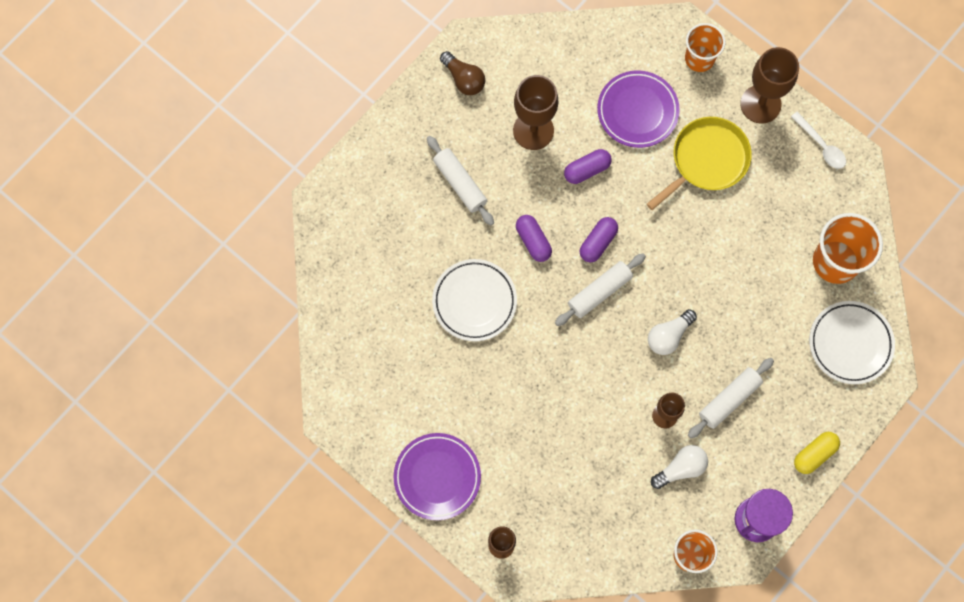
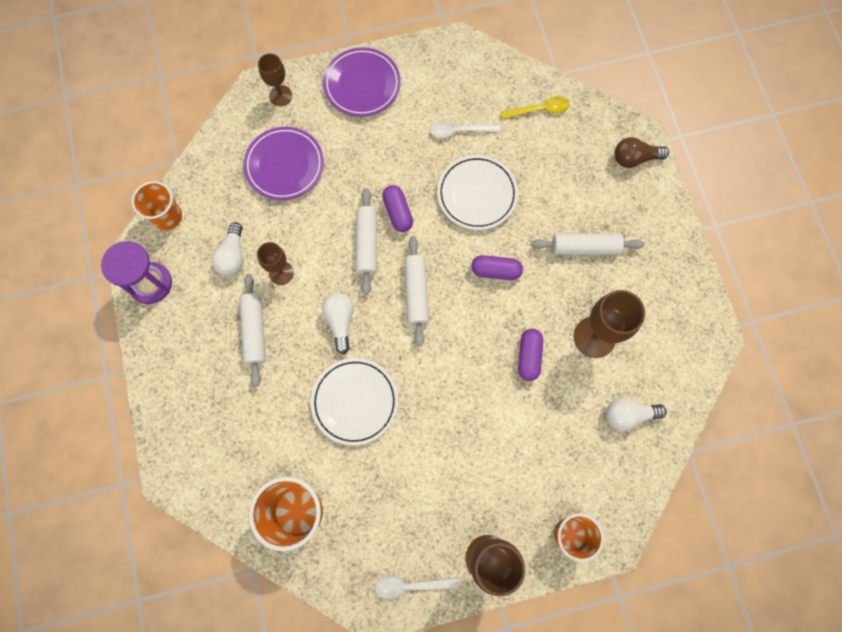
camera: 125 degrees right, 0 degrees up
brown light bulb [440,51,485,95] -> brown light bulb moved to [614,137,669,168]
purple capsule [580,217,618,262] -> purple capsule moved to [382,185,413,232]
purple plate [597,70,680,148] -> purple plate moved to [243,127,324,200]
yellow pan [647,117,752,210] -> none
yellow capsule [794,432,840,474] -> none
white plate [809,301,895,384] -> white plate moved to [311,358,398,446]
none -> white rolling pin [356,188,377,295]
none -> white spoon [430,121,500,138]
none -> yellow spoon [500,96,570,119]
none -> white light bulb [606,398,667,431]

